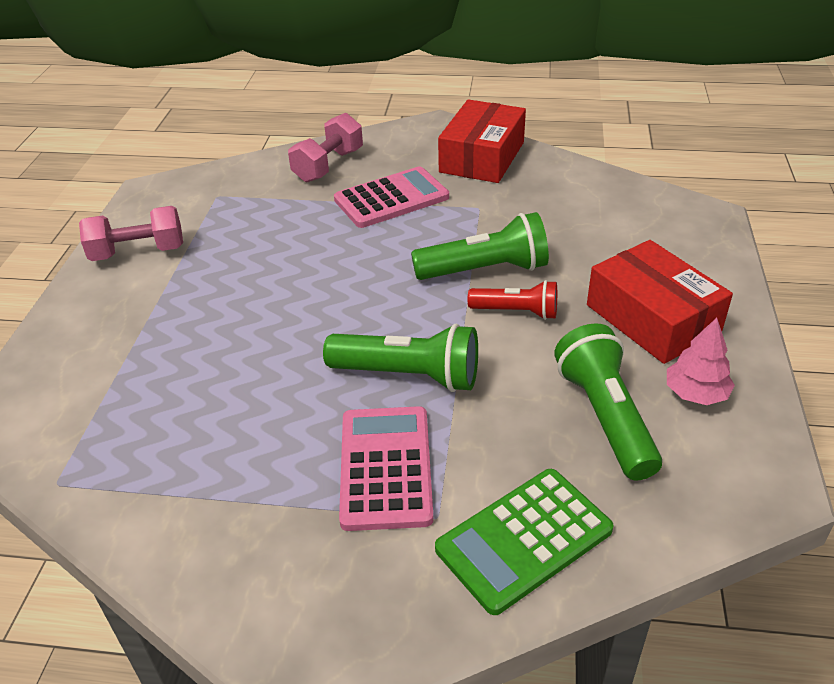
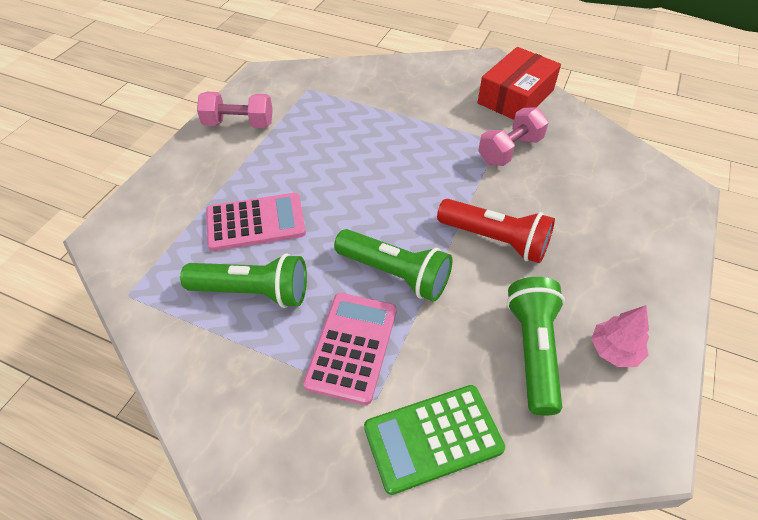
camera: 15 degrees right, 10 degrees up
pink dumbbell [288,113,363,182] -> pink dumbbell moved to [478,107,549,166]
pink calculator [334,166,449,228] -> pink calculator moved to [206,193,306,251]
green flashlight [411,212,549,280] -> green flashlight moved to [180,253,307,308]
red flashlight [468,280,557,320] -> red flashlight [437,199,555,263], size x1.58
red box [587,240,733,364] -> none

